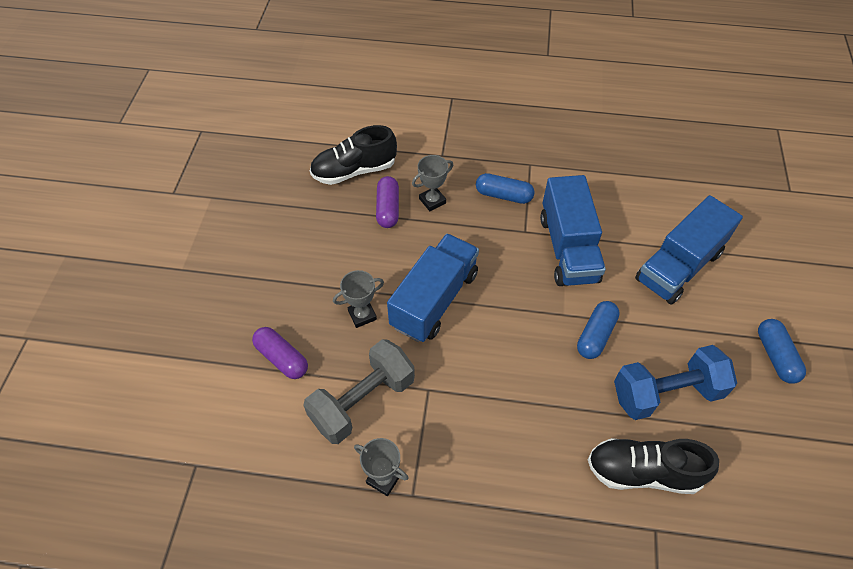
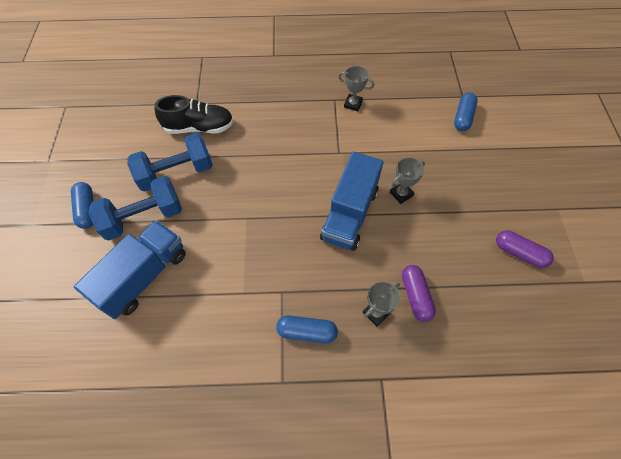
camera: 170 degrees right, 5 degrees up
purple capsule [252,327,308,379] -> purple capsule moved to [496,230,554,268]
grey dumbbell [303,339,415,444] -> none
black shoe [310,125,397,185] -> none
blue truck [540,175,606,286] -> none
blue capsule [577,301,620,359] -> blue capsule moved to [454,93,478,131]
none -> blue dumbbell [89,176,182,241]

